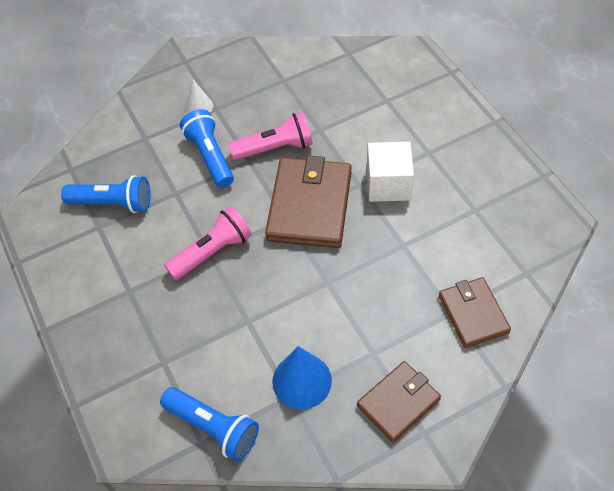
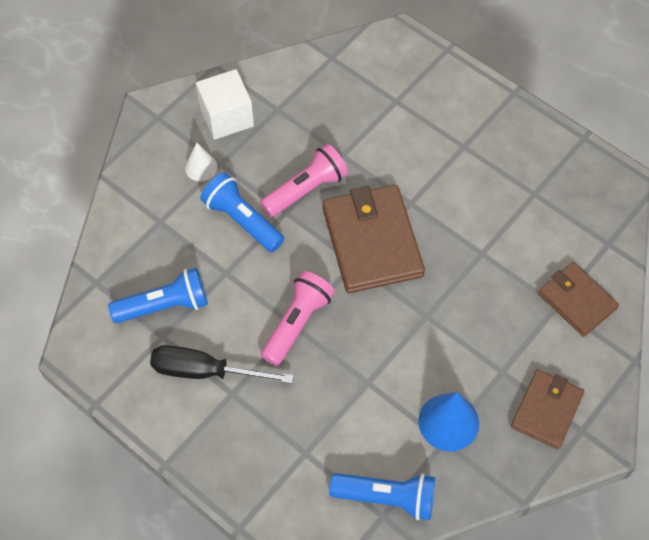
camera: 25 degrees left, 5 degrees up
white cube [367,142,414,202] -> white cube moved to [196,69,254,140]
none -> black screwdriver [150,345,294,384]

